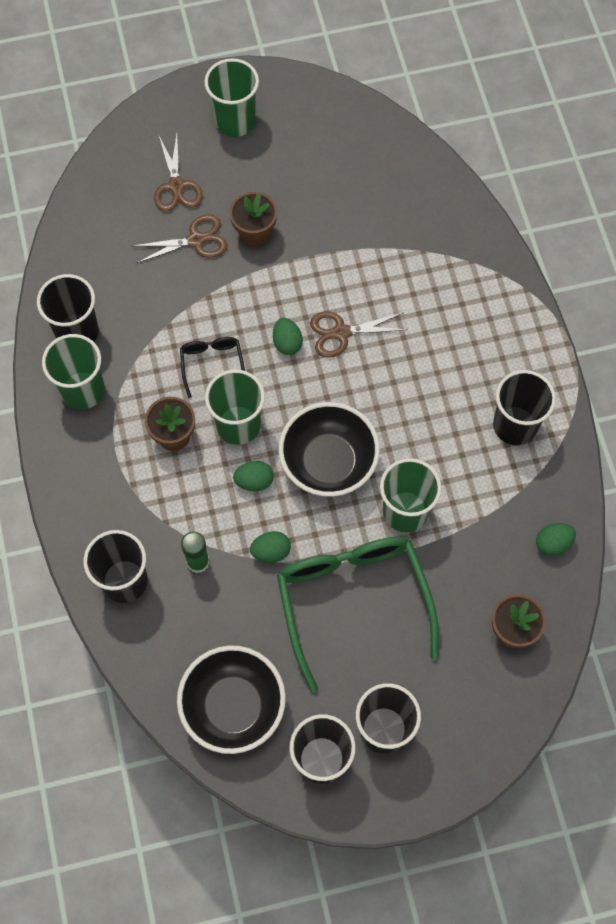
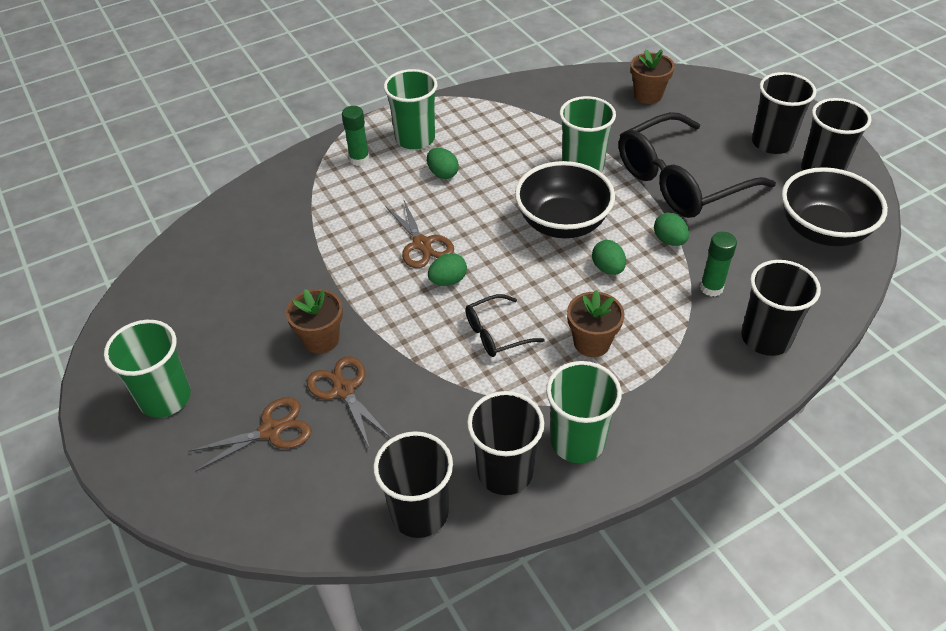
camera: 105 degrees left, 20 degrees down
green cup [205,370,265,445] -> green cup moved to [384,69,437,149]
green glasses [277,537,439,692] -> black glasses [619,112,776,218]
black cup [493,370,556,445] -> black cup moved to [373,431,453,538]
green egg [536,523,576,556] -> green egg moved to [427,148,459,179]
none -> green glue stick [342,106,369,166]

